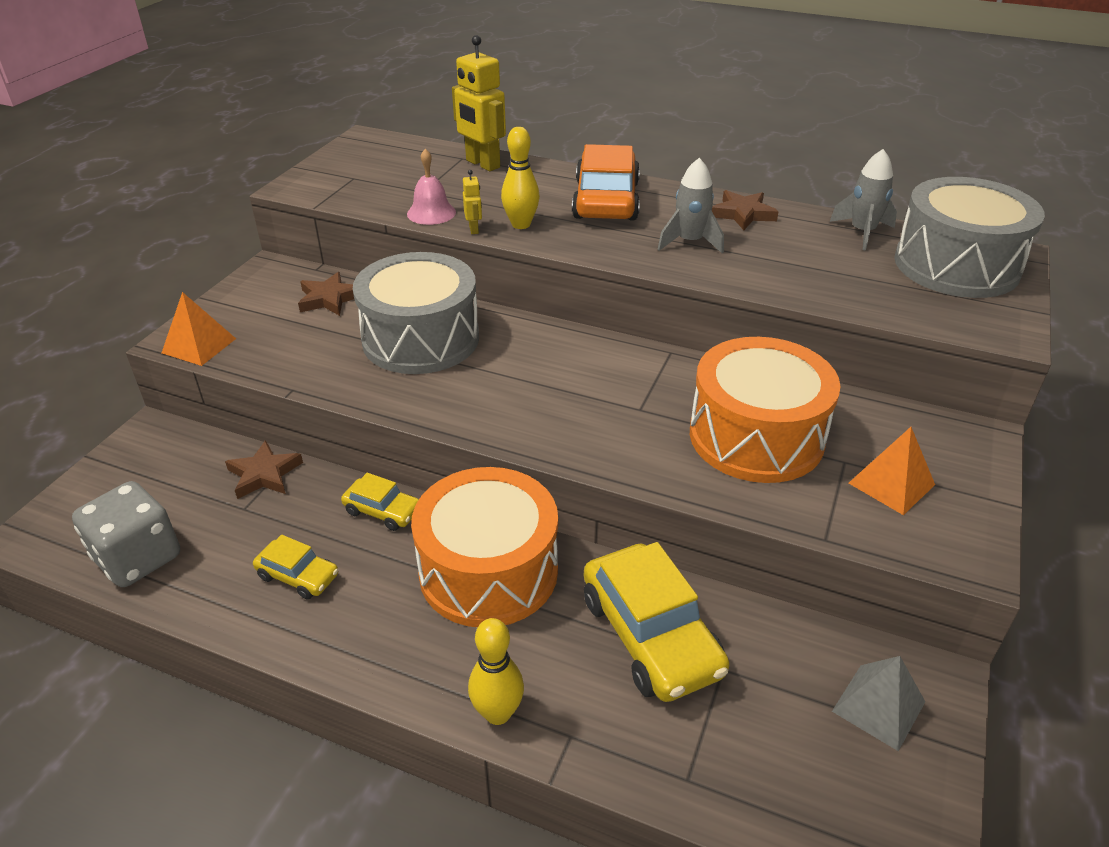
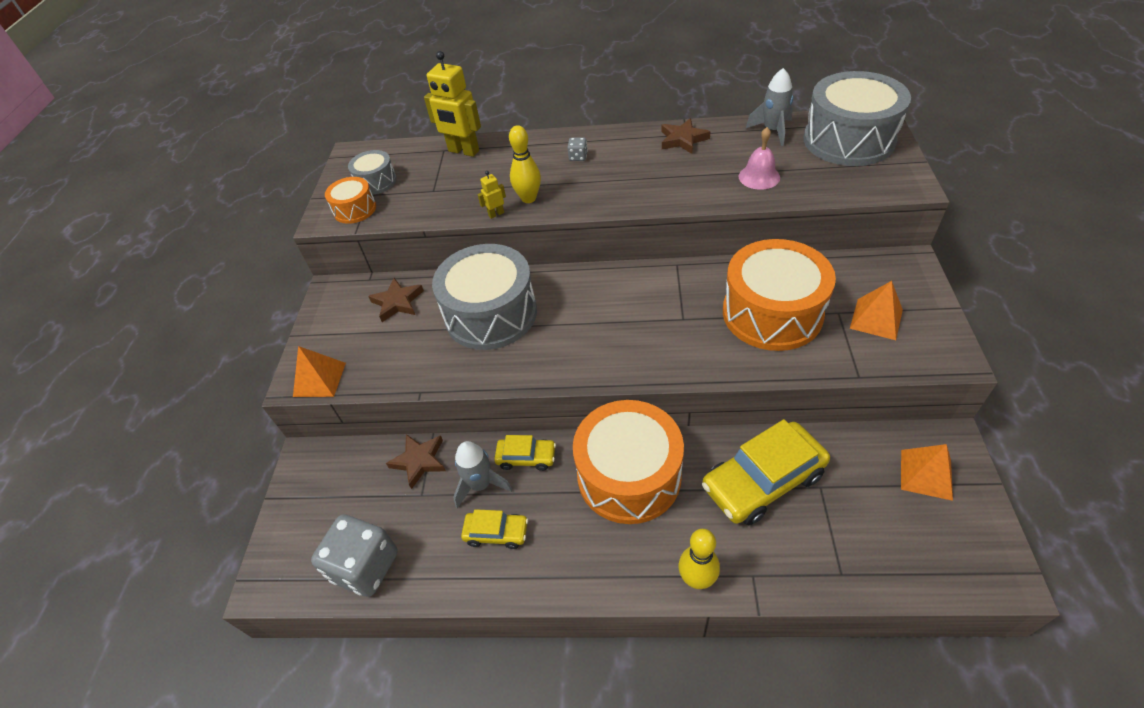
camera: 15 degrees left, 10 degrees up
pink bell [407,149,456,225] -> pink bell moved to [739,127,780,190]
yellow robot [463,170,482,234] -> yellow robot turned 90 degrees counterclockwise [478,171,506,219]
orange car [572,144,640,221] -> grey dice [567,137,588,161]
yellow car [584,542,729,702] -> yellow car turned 105 degrees clockwise [702,419,830,525]
grey rocket [657,158,724,254] -> grey rocket moved to [453,441,513,508]
grey pyramid [832,656,925,751] -> orange pyramid [901,444,953,501]
none -> orange drum [325,177,376,224]
none -> grey drum [348,150,397,195]

